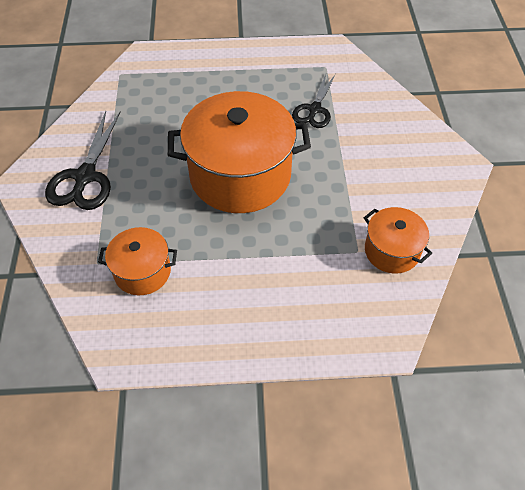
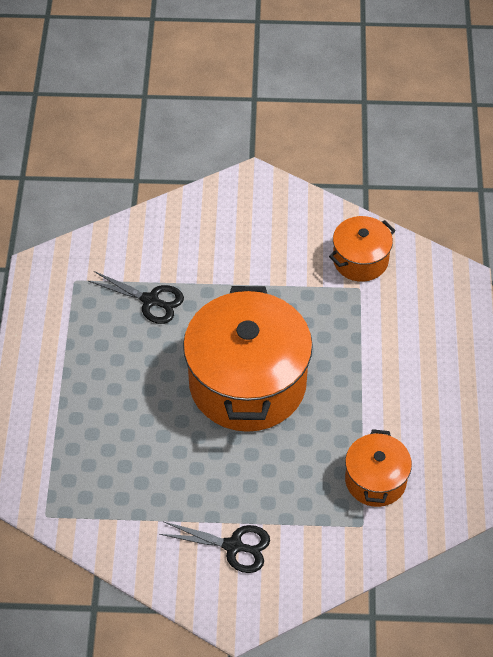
camera: 85 degrees left, 0 degrees up
black scissors [45,111,121,210] -> black scissors [159,521,270,573], size x0.66

